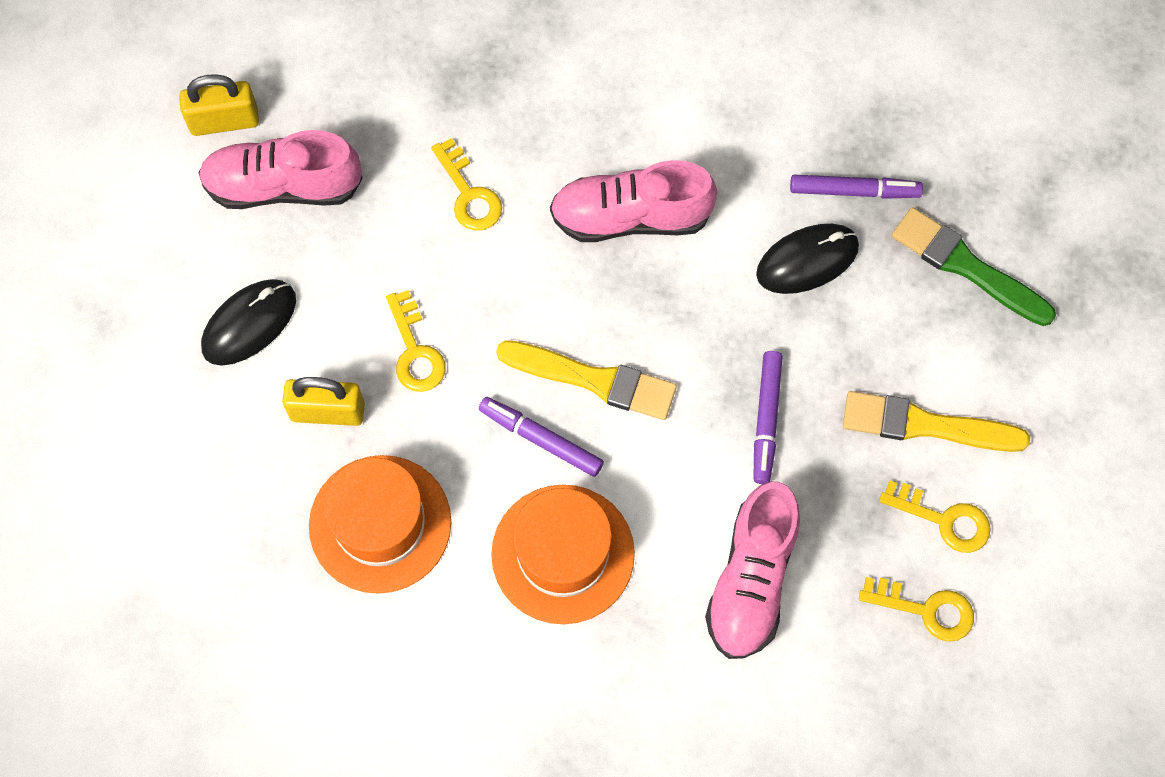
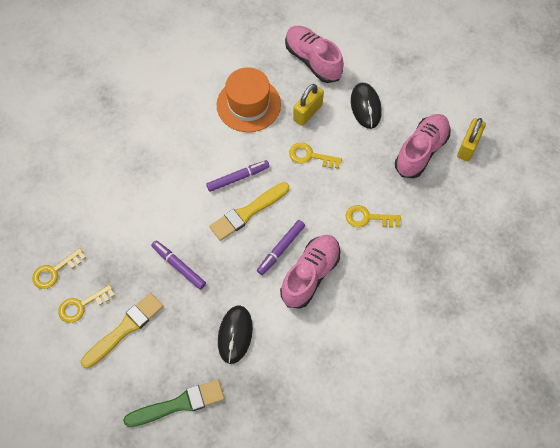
camera: 125 degrees right, 5 degrees down
orange hat [491,485,635,624] -> none
pink shoe [705,482,800,659] -> pink shoe moved to [285,26,344,83]
purple marker [790,175,923,199] -> purple marker moved to [257,220,305,275]

